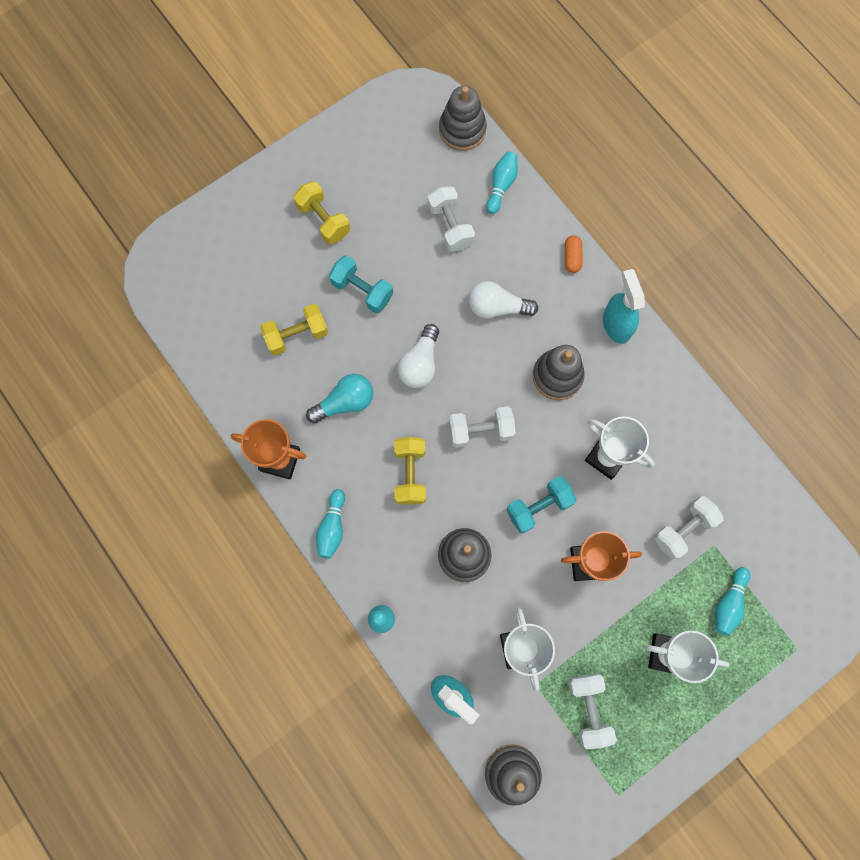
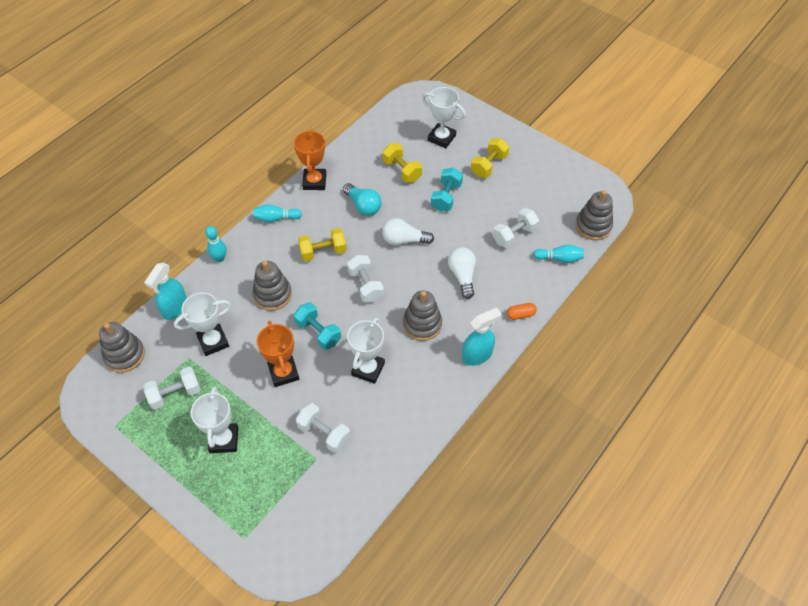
camera: 75 degrees right, 20 degrees down
turquoise bowling pin [715,567,750,636] -> none
none -> white trophy [422,87,466,148]

